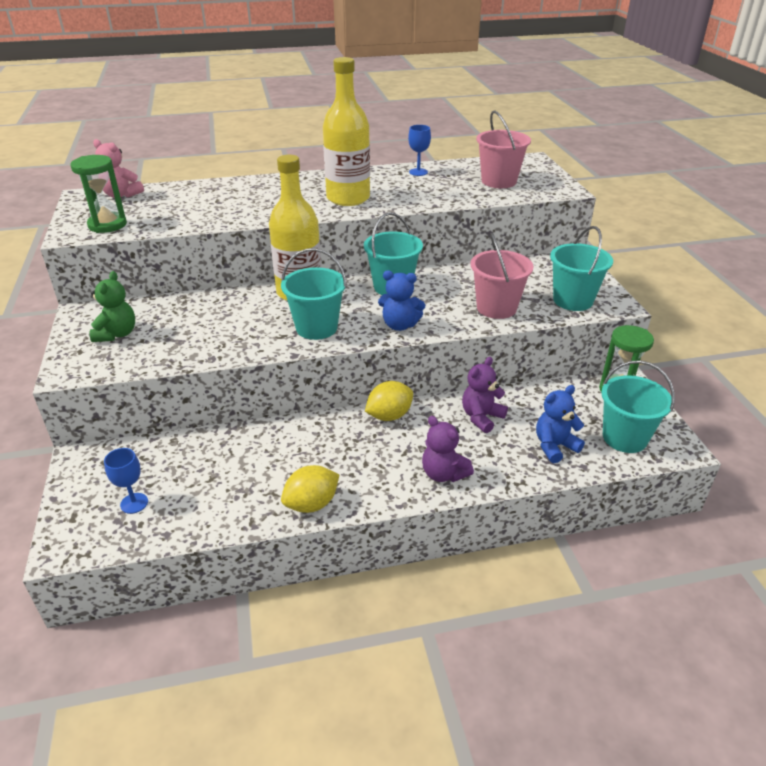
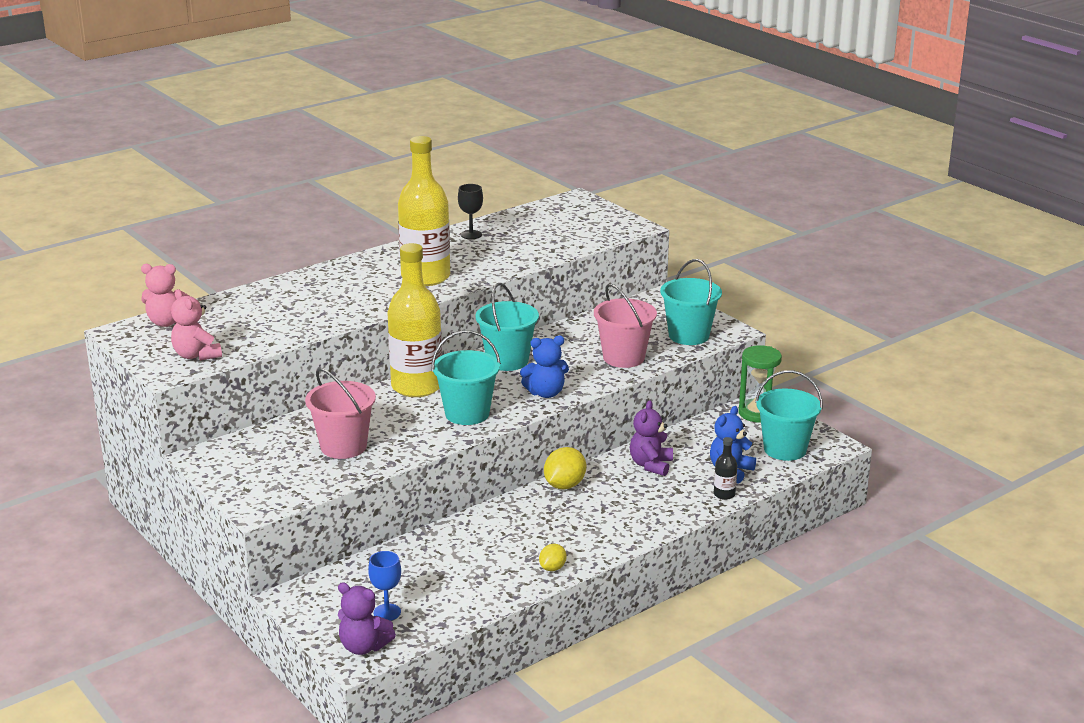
camera: 25 degrees left, 10 degrees down
green hourglass [70,155,127,233] -> pink teddy bear [171,289,222,361]
green teddy bear [90,271,135,342] -> none
yellow lemon [281,465,339,513] -> yellow lemon [539,544,567,571], size x0.60
blue goblet [408,125,431,176] -> black goblet [458,184,483,239]
purple teddy bear [422,416,474,482] -> purple teddy bear moved to [338,582,396,655]
pink bucket [476,110,531,188] -> pink bucket moved to [305,368,376,459]
none -> black bottle [714,437,737,500]

